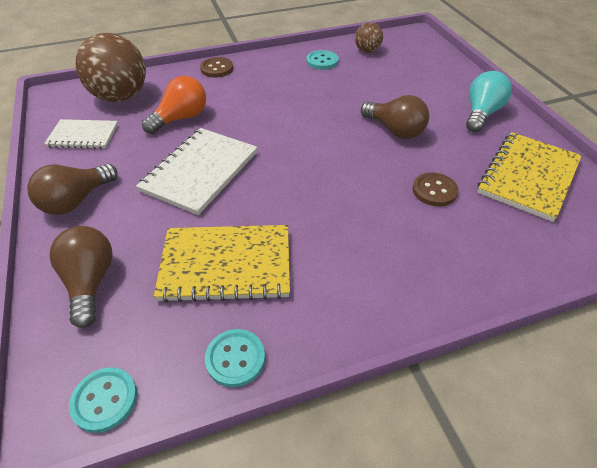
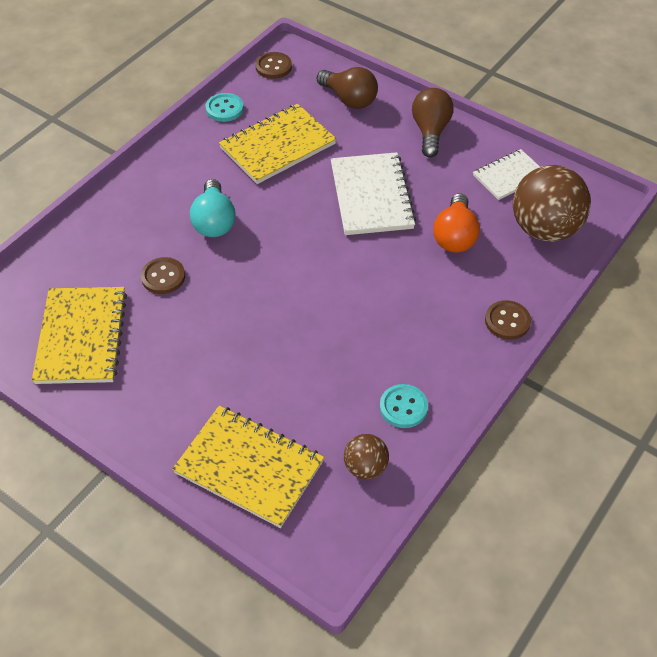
camera: 145 degrees right, 5 degrees up
turquoise button [69,367,137,433] -> brown button [255,52,292,79]
brown light bulb [361,95,429,139] -> none
turquoise light bulb [466,71,512,132] -> turquoise light bulb moved to [190,179,235,237]
none -> yellow notebook [172,405,324,528]

